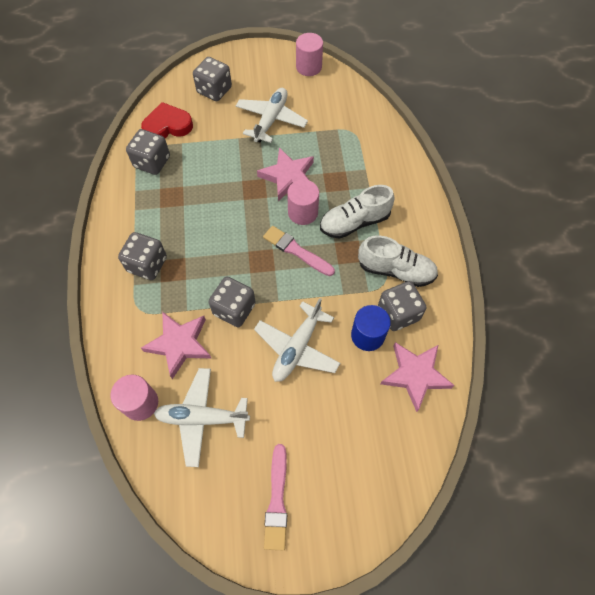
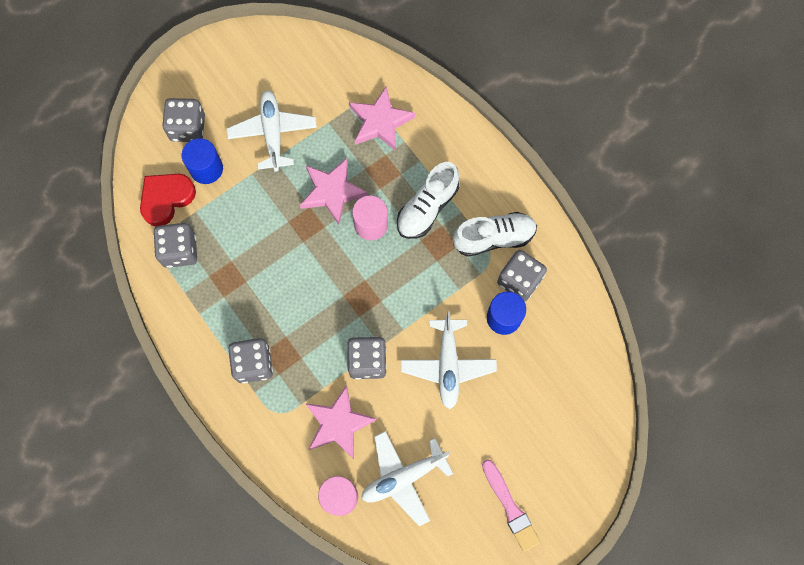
camera: 30 degrees left, 10 degrees up
pink brush [263,226,335,276] -> none
pink cylinder [296,33,323,76] -> none
pink star [381,342,455,412] -> pink star moved to [349,86,415,151]
none -> blue cylinder [182,138,223,184]

